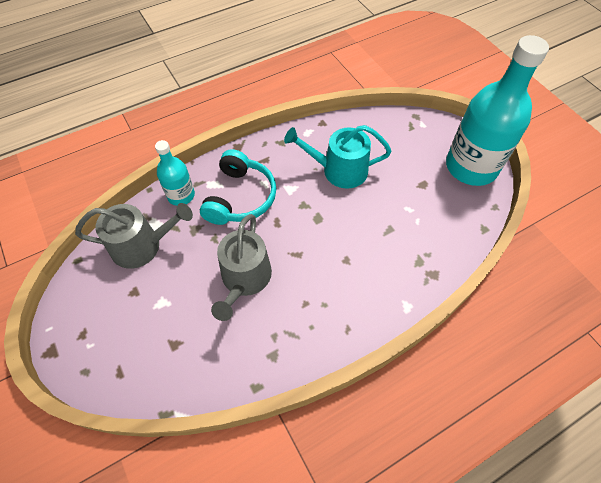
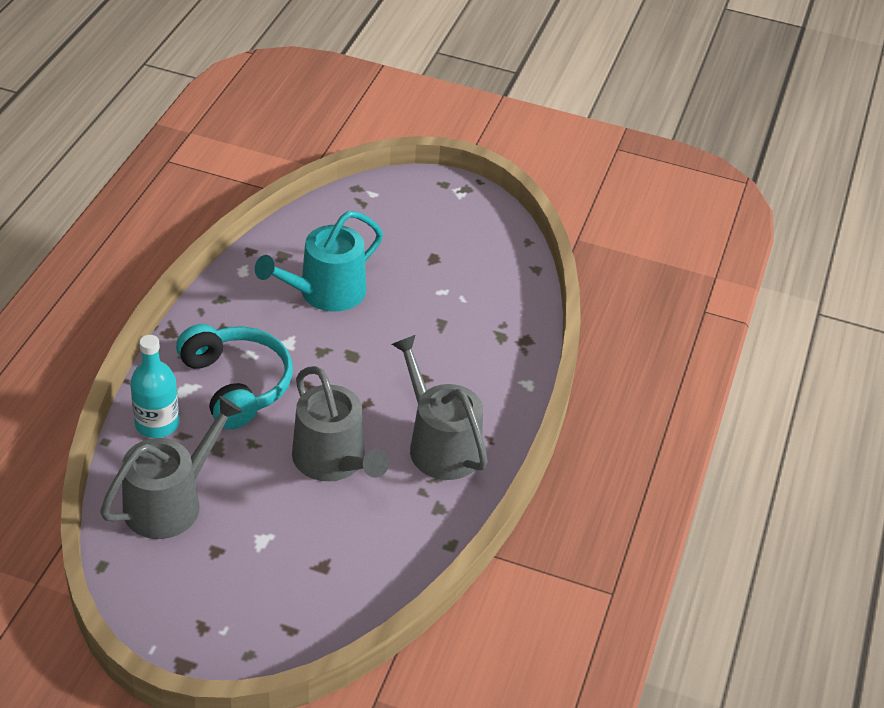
camera: 45 degrees left, 15 degrees down
turquoise bottle [446,35,549,186] -> none
none -> grey watering can [392,335,488,480]

